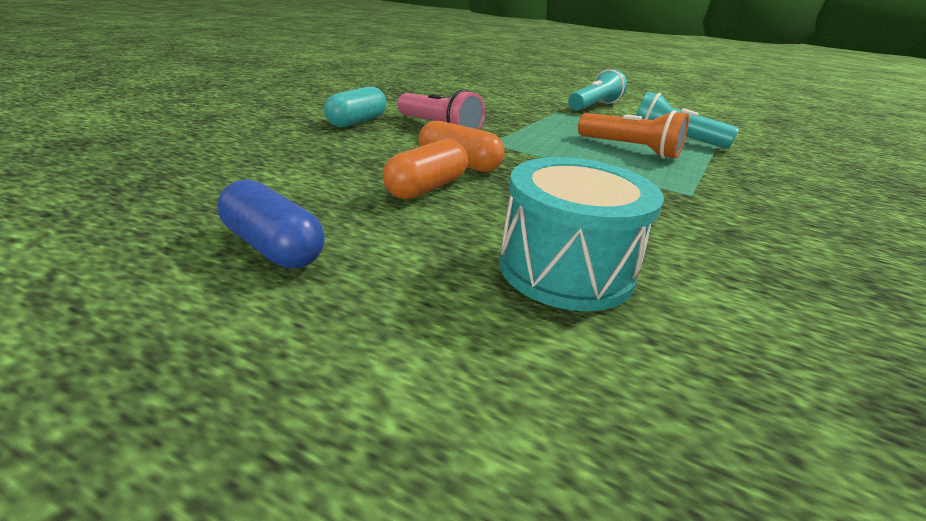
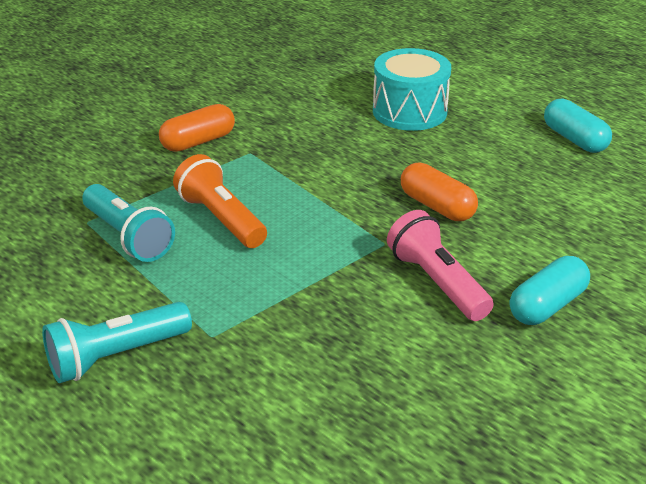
camera: 160 degrees left, 5 degrees up
blue capsule [217,179,325,268] -> turquoise capsule [544,98,612,153]
orange capsule [383,139,468,199] -> orange capsule moved to [159,104,235,152]

